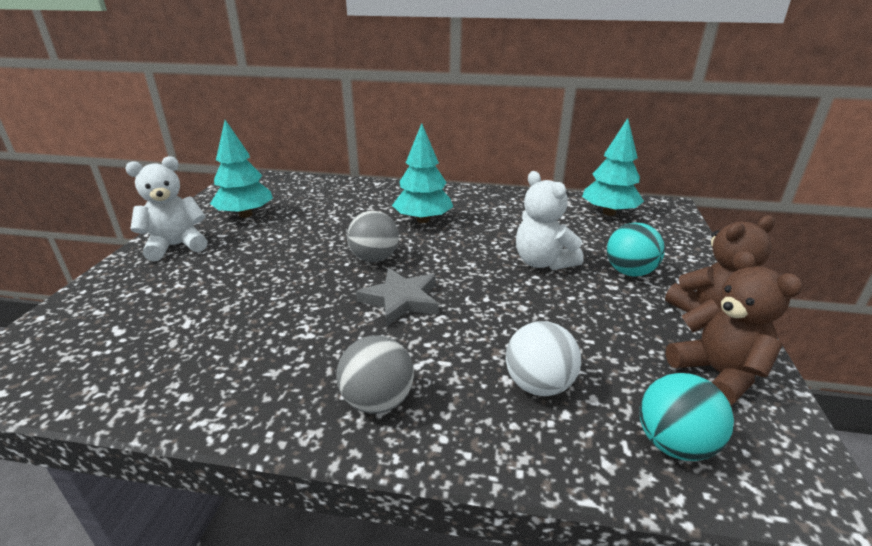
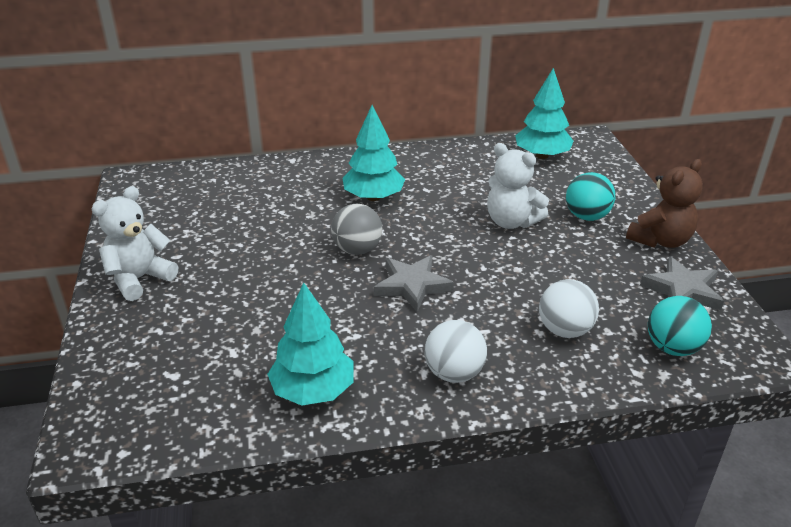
camera: 20 degrees left, 5 degrees up
turquoise tree [210,120,273,218] -> turquoise tree moved to [267,282,353,405]
grey ball [336,335,414,414] -> white ball [425,320,487,383]
brown teddy bear [666,250,803,406] -> grey star [640,256,724,310]

